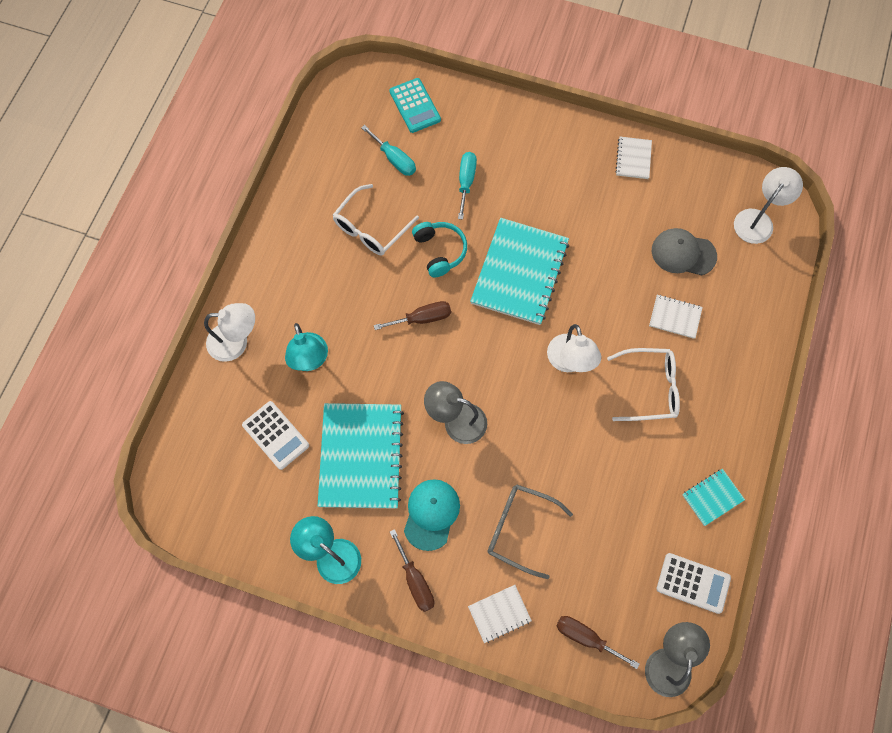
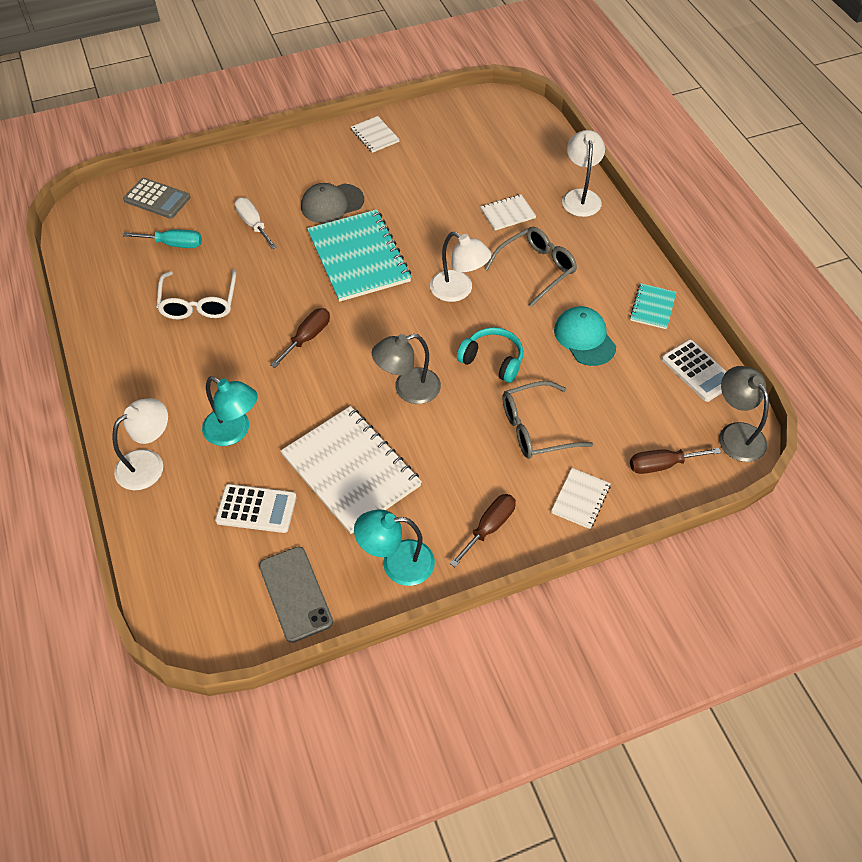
camera: 40 degrees left, 15 degrees down
turquoise notebook [318,403,404,509] -> white notebook [280,406,422,534]
turquoise calculator [389,78,441,133] -> grey calculator [123,178,190,219]
brown screwdriver [390,529,434,612] -> brown screwdriver turned 75 degrees counterclockwise [450,494,516,567]
turquoise cap [404,479,460,551] -> turquoise cap moved to [554,306,616,366]
turquoise headphones [412,222,467,278] -> turquoise headphones moved to [457,327,523,383]
turquoise screwdriver [458,152,477,220] -> white screwdriver [235,197,277,249]
white glasses [607,348,680,421] -> grey glasses [485,227,577,307]
grey cap [652,228,717,276] -> grey cap moved to [301,183,364,223]
white calculator [657,553,731,614] -> white calculator turned 75 degrees clockwise [662,340,727,402]
white lamp [734,167,803,244] -> white lamp moved to [562,130,605,217]
none -> grey phone [259,547,333,643]

